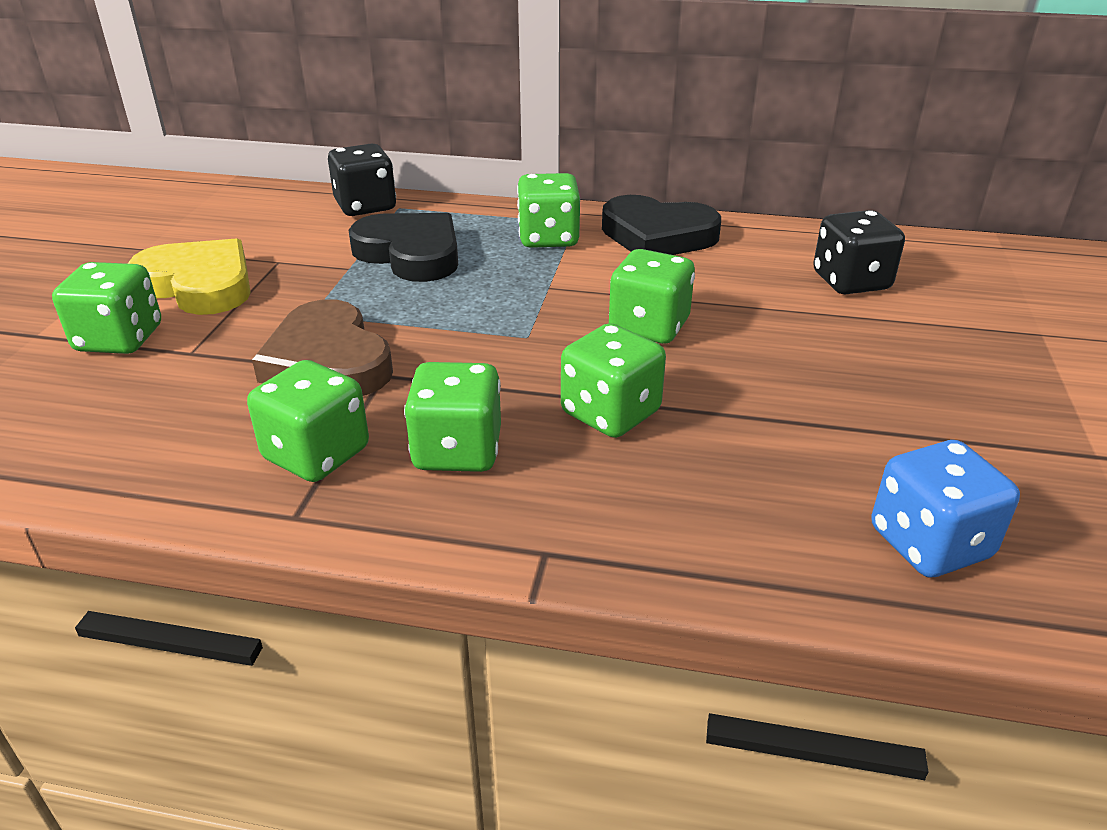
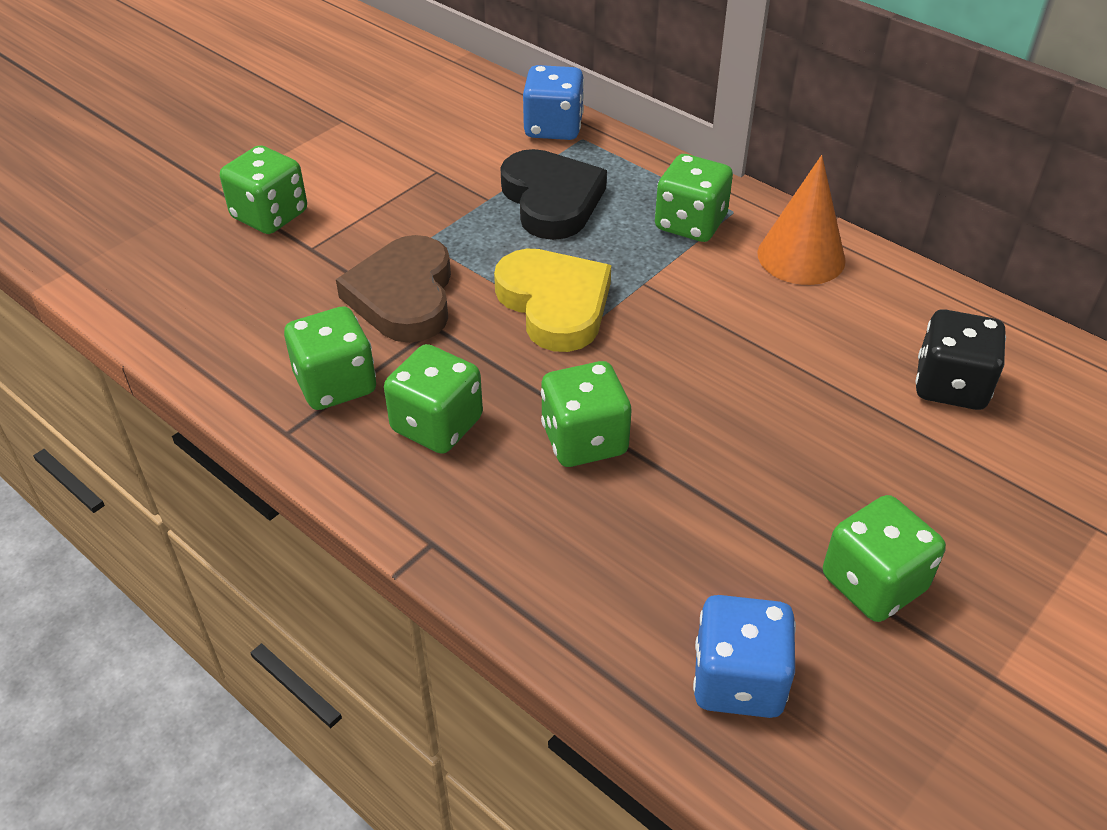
camera: 30 degrees right, 10 degrees up
yellow heart [128,238,251,315] -> yellow heart moved to [494,249,611,352]
black dice [328,144,396,216] -> blue dice [523,65,584,140]
black heart [602,195,721,255] -> orange cone [757,155,846,285]
green dice [609,249,695,344] -> green dice moved to [823,495,946,622]

